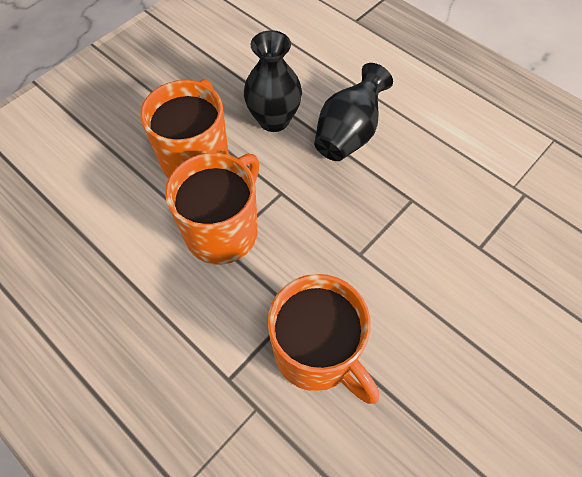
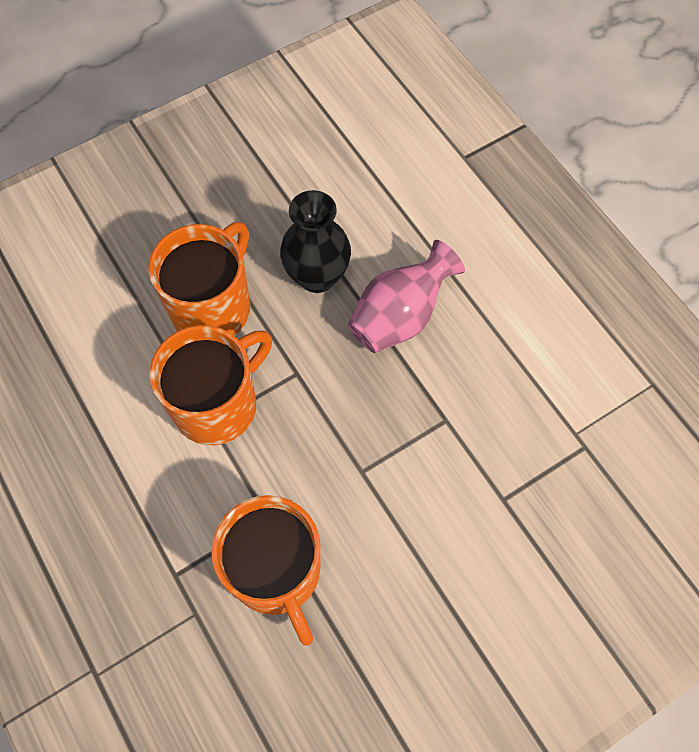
camera: 15 degrees right, 5 degrees up
black vase [314,63,393,161] -> pink vase [348,240,465,353]

